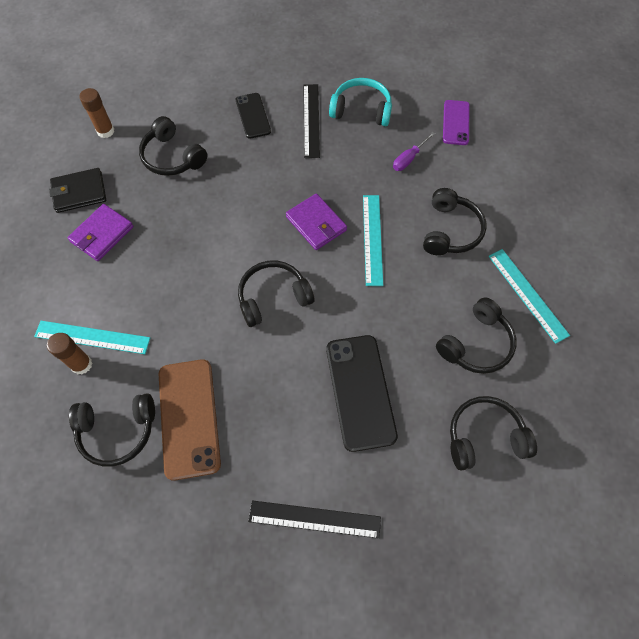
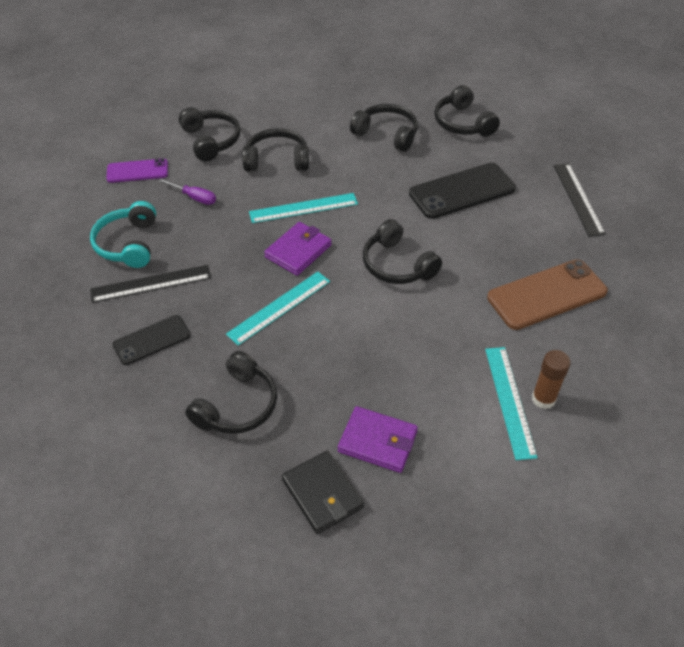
camera: 105 degrees left, 15 degrees down
black headphones [69,393,155,467] -> black headphones moved to [179,107,240,162]
brown glue stick [79,88,115,138] -> none
turquoise ruler [488,249,570,344] -> turquoise ruler moved to [226,272,330,346]

